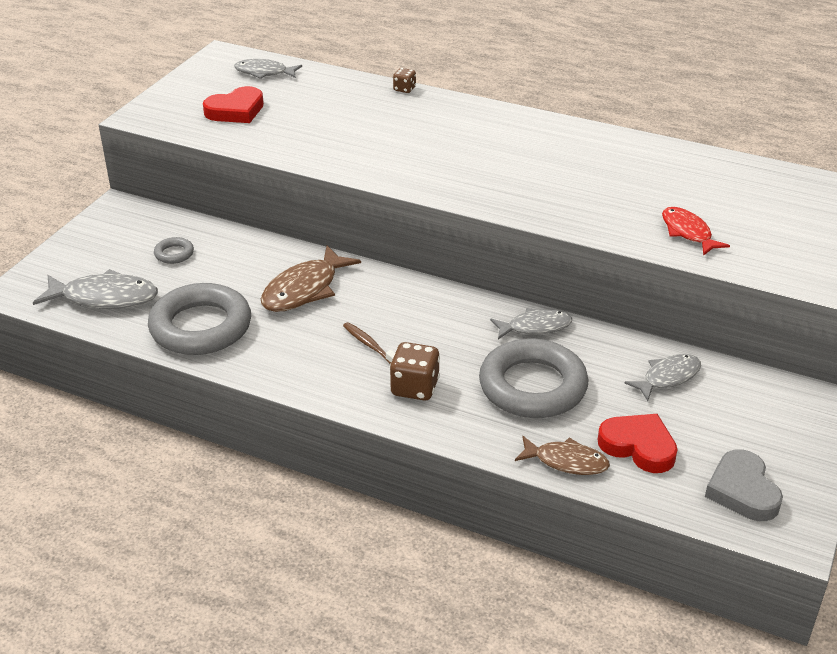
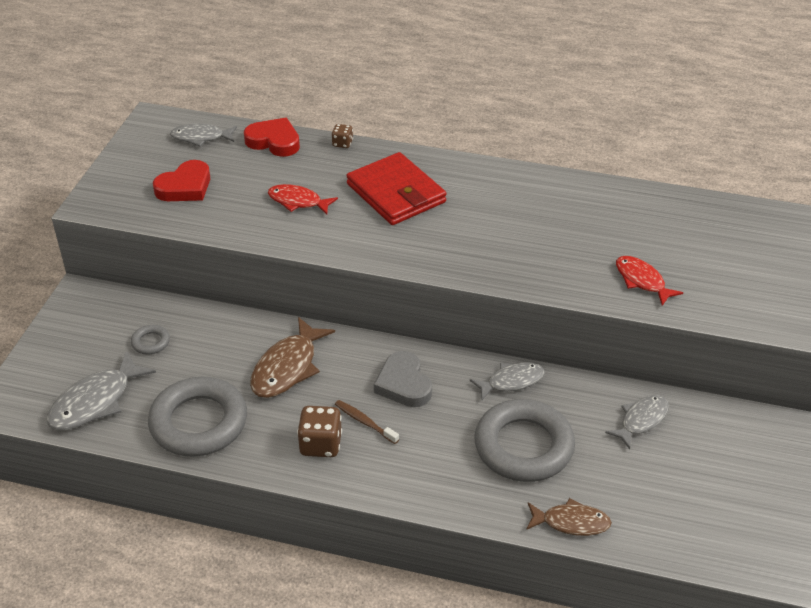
camera: 10 degrees left, 5 degrees up
grey fish [33,269,158,309] -> grey fish turned 135 degrees clockwise [46,351,156,430]
brown dice [390,342,440,400] -> brown dice moved to [297,406,342,457]
red heart [598,414,678,473] -> red heart moved to [244,118,300,157]
grey heart [705,450,783,521] -> grey heart moved to [374,351,432,407]
none -> red fish [268,184,338,215]
none -> red wallet [346,152,447,225]

